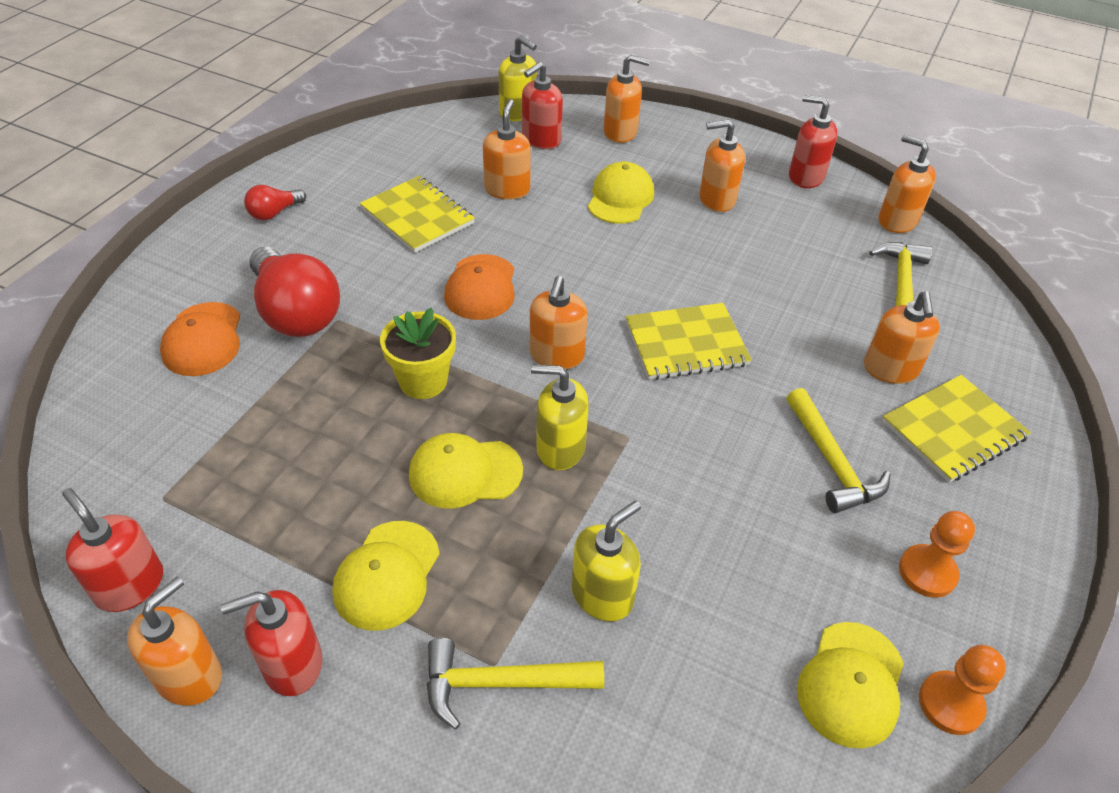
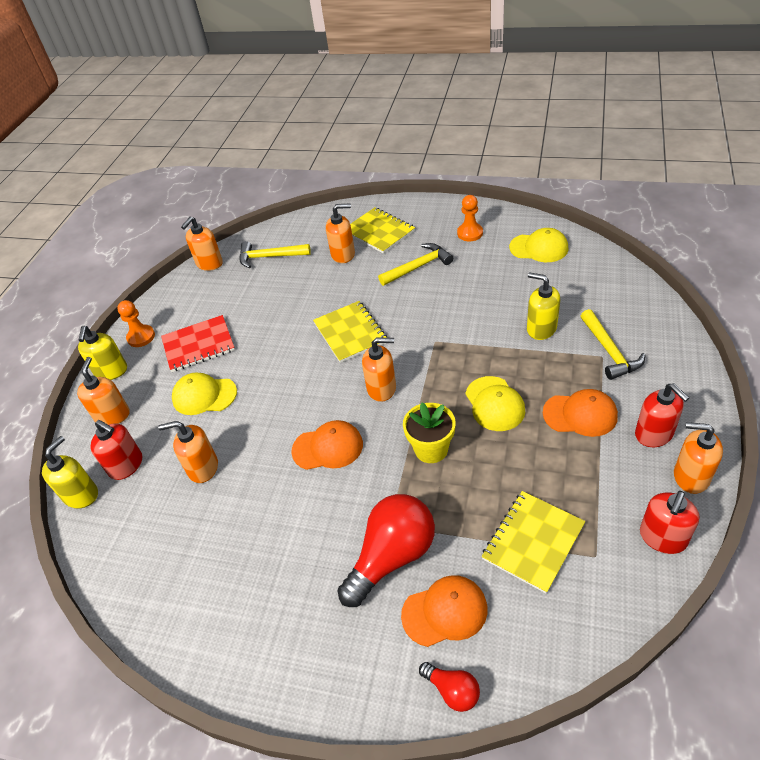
camera: 95 degrees left, 0 degrees up
red light bulb [244,185,306,220] -> red light bulb moved to [419,662,480,712]
yellow cap [332,521,440,631] -> orange cap [543,389,618,437]
yellow notebook [360,176,475,253] -> yellow notebook moved to [482,491,585,594]
yellow soap dispenser [531,365,589,470] -> yellow soap dispenser moved to [78,326,127,380]
orange soap dispenser [699,119,745,212] -> red notebook [161,315,235,372]
red soap dispenser [789,95,838,188] -> none
orange pawn [919,645,1006,735] -> orange pawn moved to [117,300,155,347]

